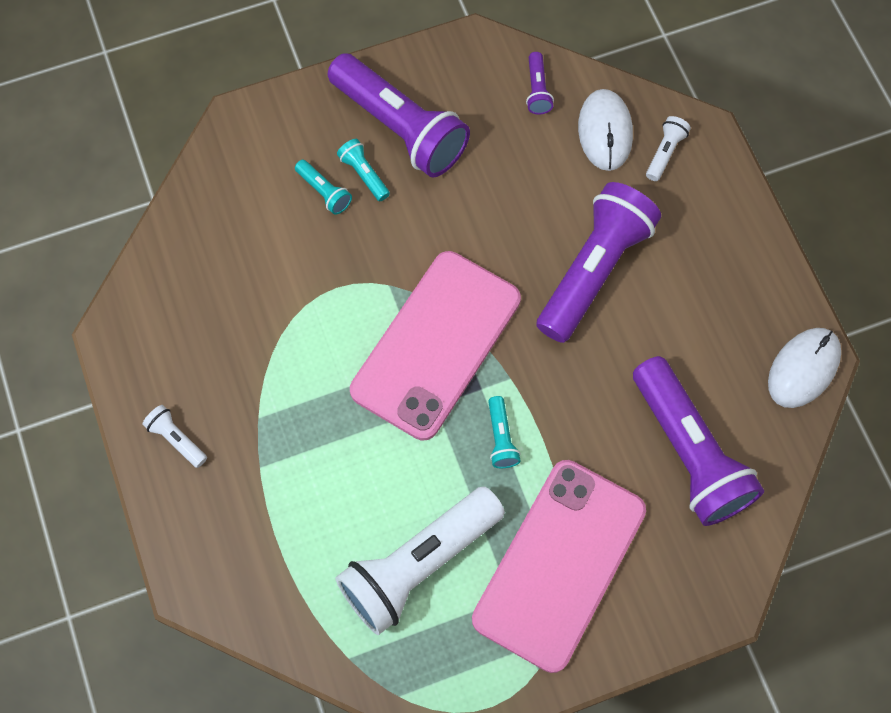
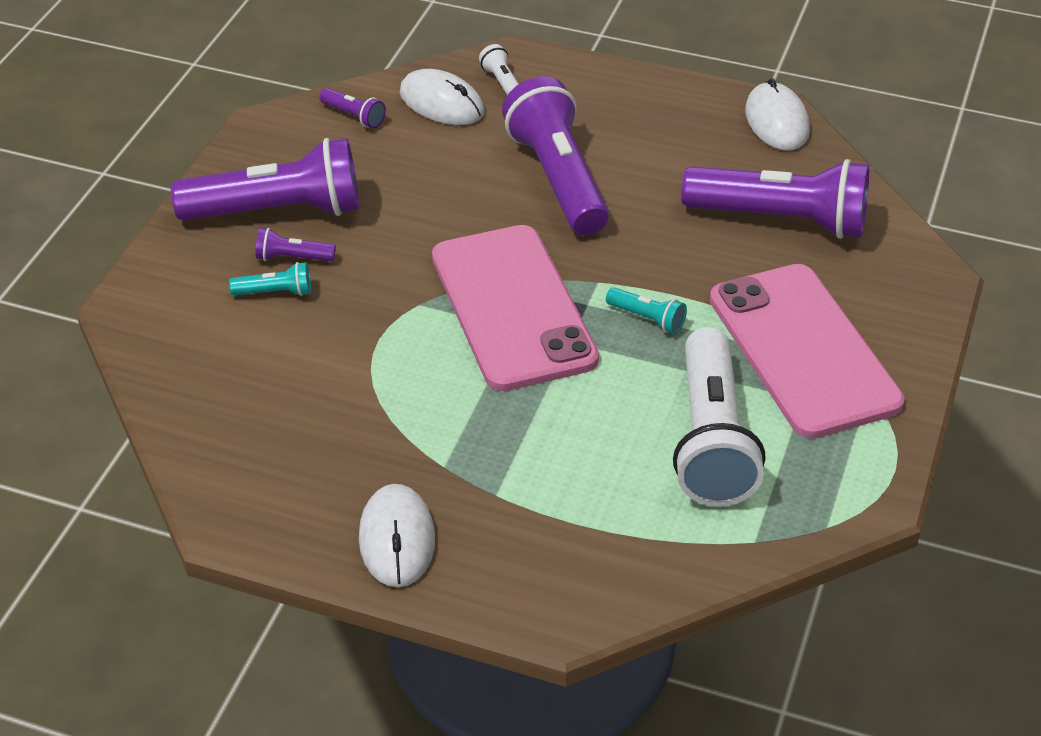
camera: 50 degrees left, 25 degrees down
white flashlight [143,405,207,468] -> white mouse [359,484,435,587]
turquoise flashlight [337,139,390,201] -> purple flashlight [255,228,336,261]

